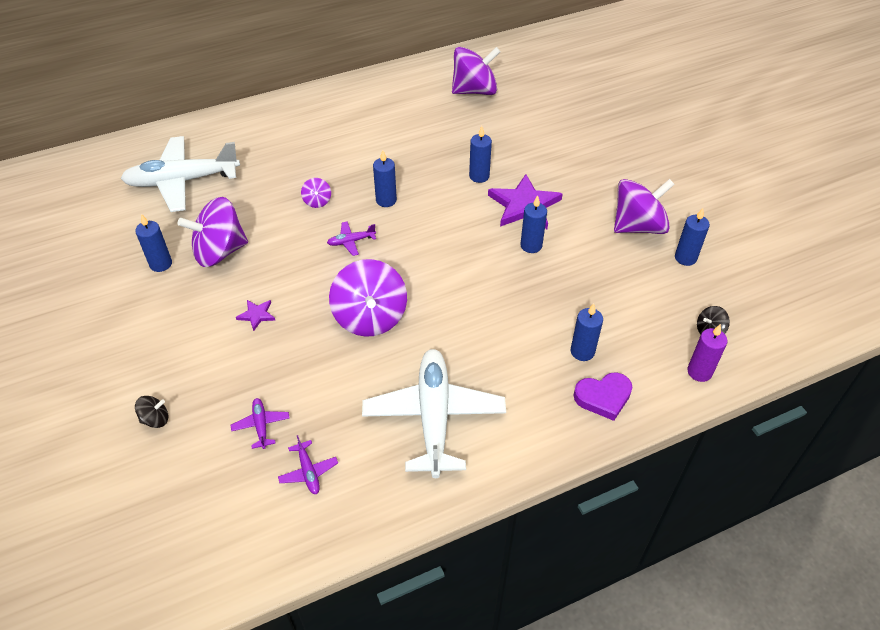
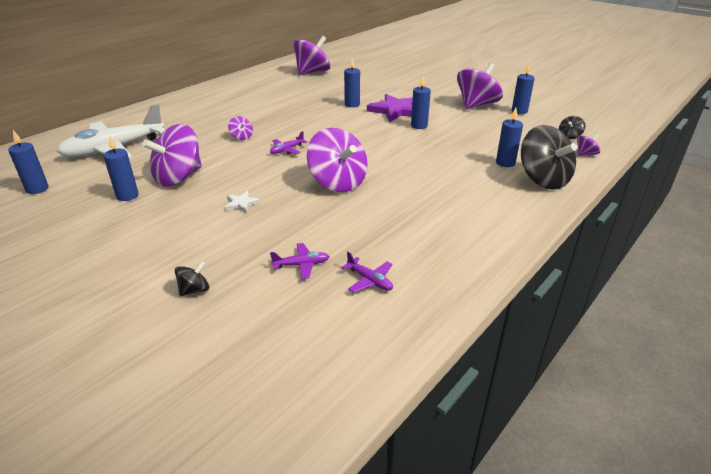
camera: 25 degrees left, 15 degrees down
purple plane [231,398,289,449] -> purple plane turned 120 degrees clockwise [270,243,330,279]
purple star [236,300,275,331] -> white star [225,191,261,213]
white plane [362,349,506,478] -> none
blue candle [373,150,397,207] -> blue candle moved to [8,130,49,194]
purple heart [574,373,632,421] -> black spinning top [521,125,577,190]
purple candle [687,324,727,382] -> purple spinning top [577,134,600,156]

